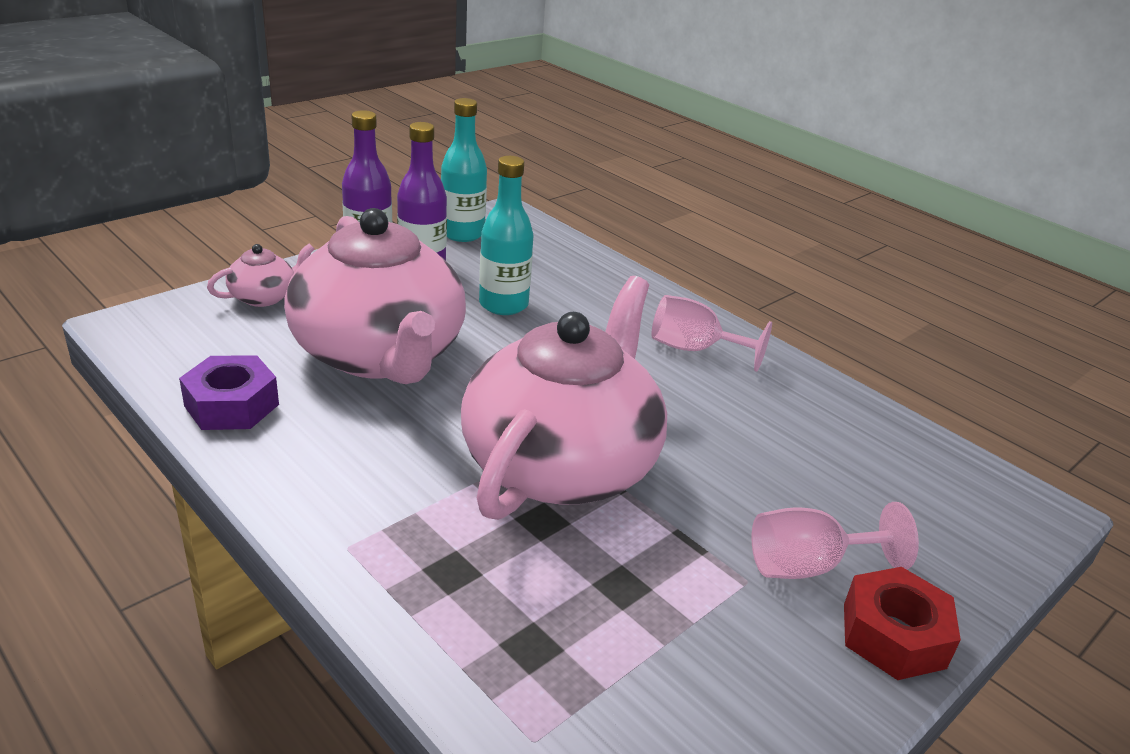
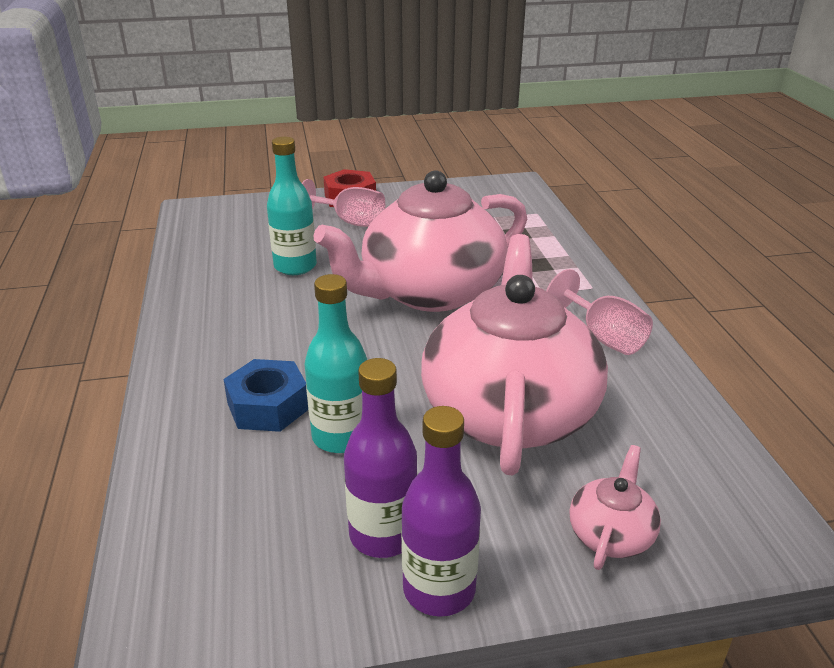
camera: 145 degrees left, 0 degrees up
purple nut [179,355,279,430] -> none
pink teapot [207,243,315,307] -> pink teapot turned 120 degrees clockwise [569,445,661,570]
turquoise bottle [441,98,487,242] -> turquoise bottle moved to [267,137,317,275]
pink goblet [651,295,772,372] -> pink goblet moved to [546,269,653,355]
none -> blue nut [223,359,308,432]

